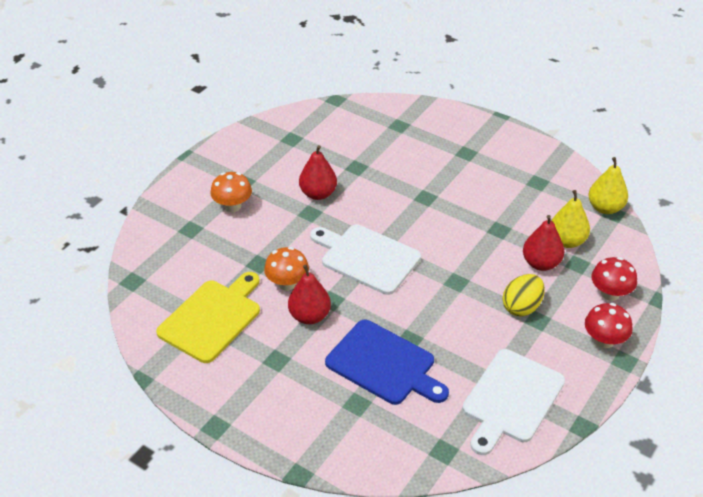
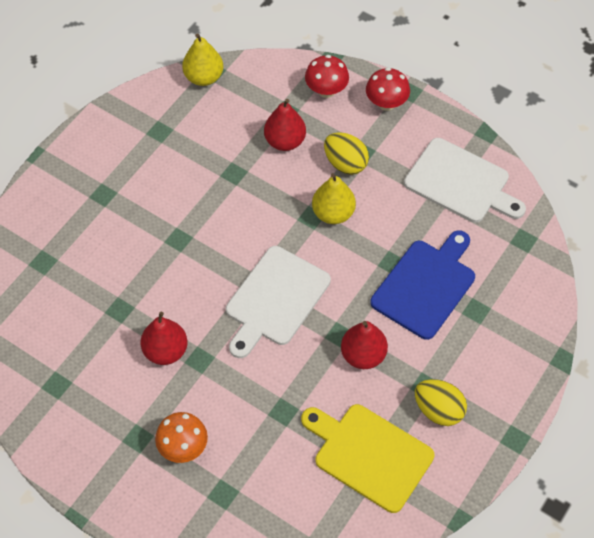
camera: 90 degrees left, 15 degrees up
orange mushroom [264,247,309,291] -> none
yellow pear [551,190,590,248] -> yellow pear moved to [312,173,356,224]
none -> yellow egg [415,379,467,426]

